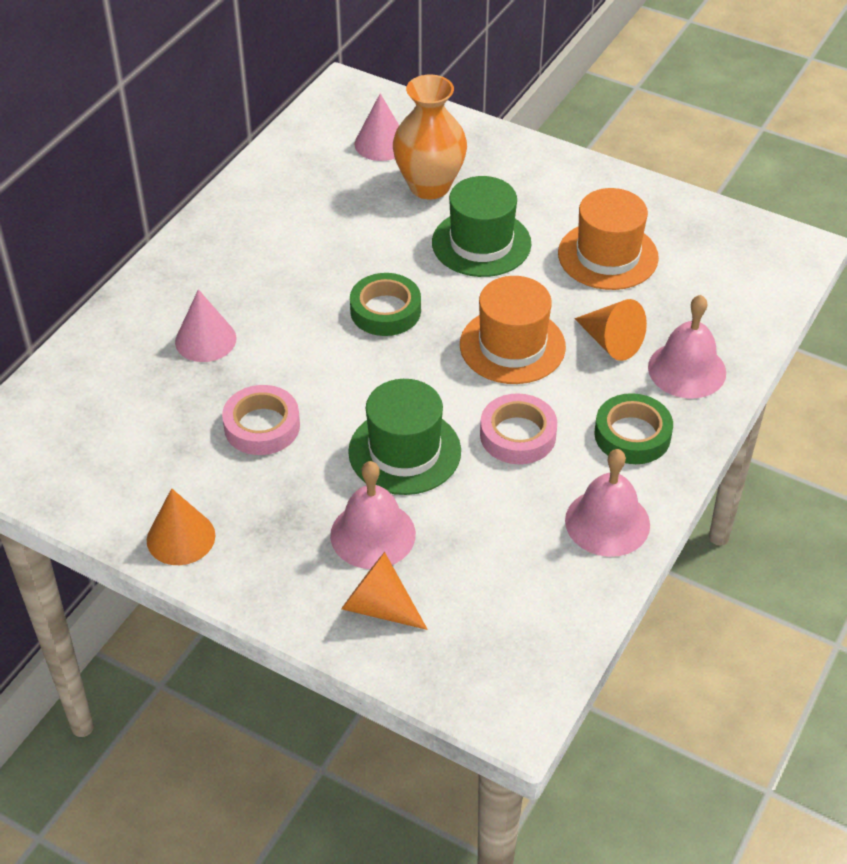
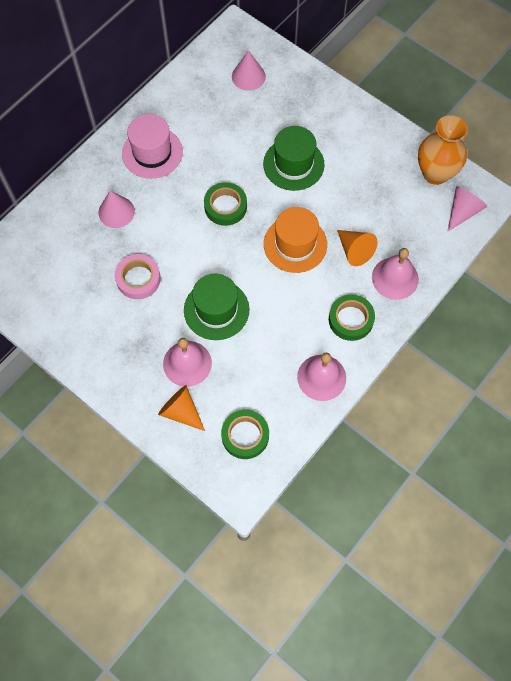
camera: 10 degrees right, 20 degrees up
orange cone [147,488,215,565] -> none
orange vase [393,75,467,199] -> orange vase moved to [418,115,468,185]
pink tape [480,393,557,464] -> none
orange hat [558,188,659,290] -> none
none -> pink hat [122,114,183,179]
none -> green tape [221,410,269,459]
none -> pink cone [447,186,487,232]

